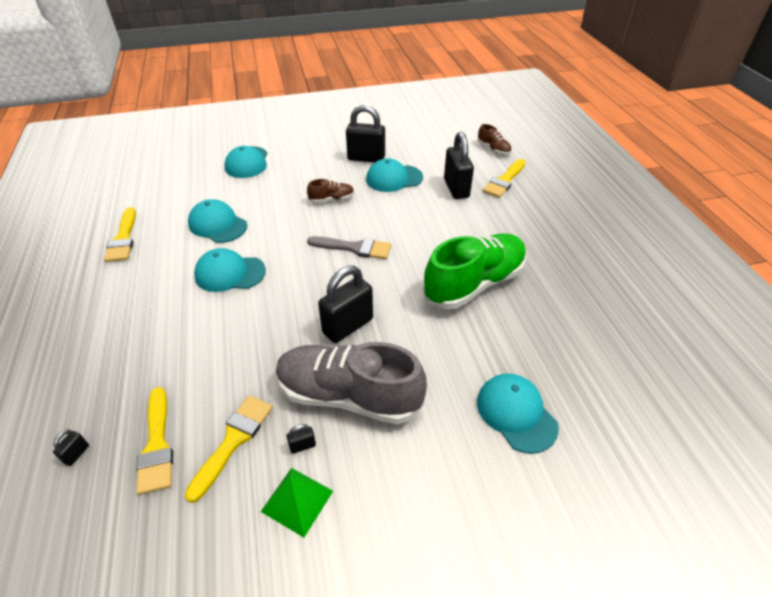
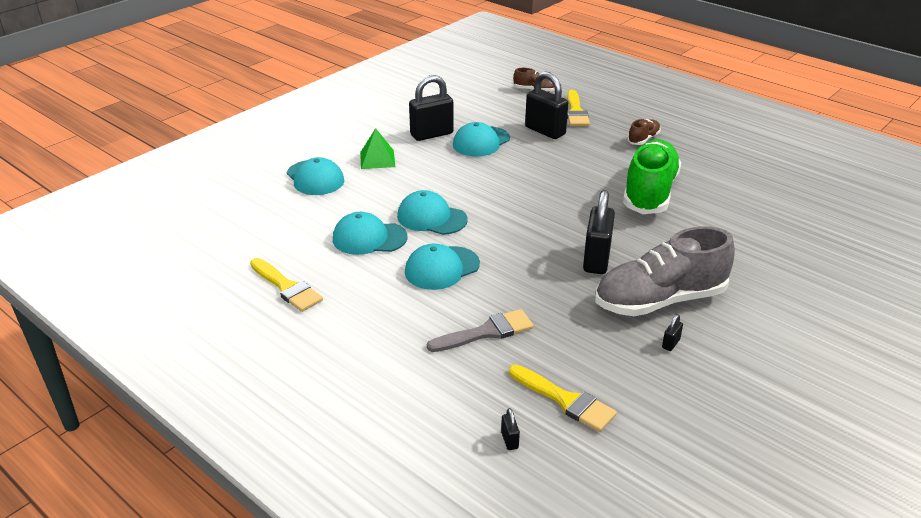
camera: 35 degrees left, 10 degrees down
yellow brush [185,395,273,503] -> none
green pyramid [261,468,333,537] -> green pyramid moved to [360,128,395,169]
brown shoe [307,179,354,203] -> brown shoe moved to [627,119,661,145]
grey brush [307,236,391,259] -> grey brush moved to [427,309,534,352]
turquoise cap [477,374,559,454] -> turquoise cap moved to [397,190,468,235]

